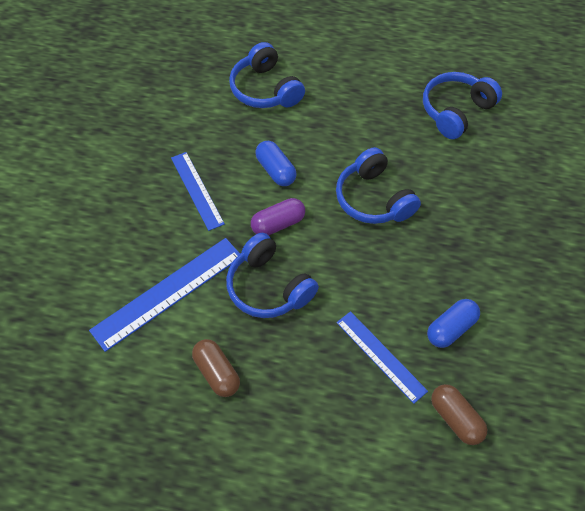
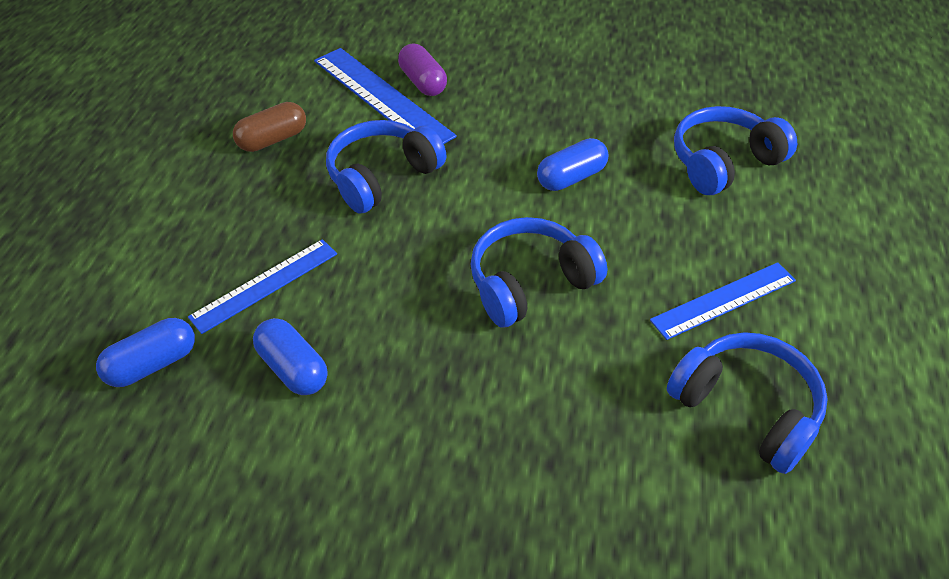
camera: 90 degrees right, 10 degrees down
blue ruler [171,152,225,231] -> blue ruler moved to [650,262,796,340]
purple capsule [251,198,305,235] -> purple capsule moved to [398,43,447,96]
brown capsule [431,384,487,445] -> blue capsule [96,318,195,387]

